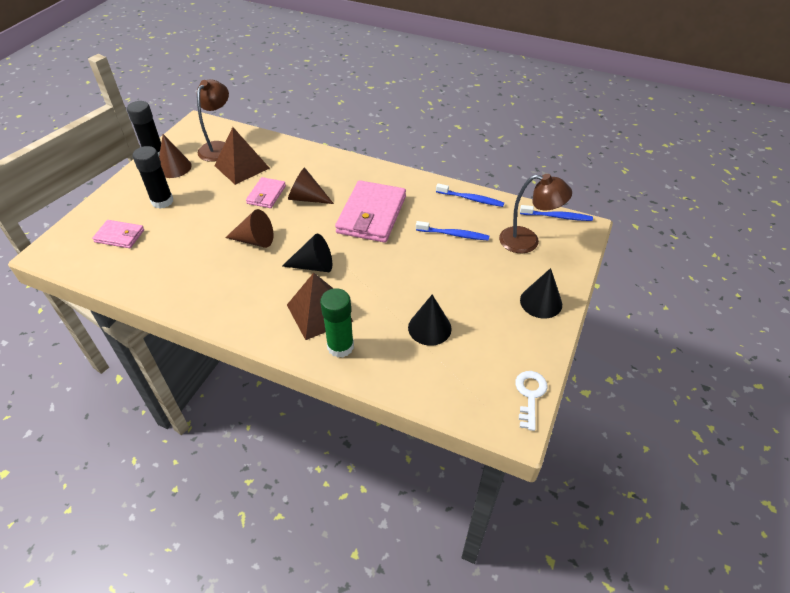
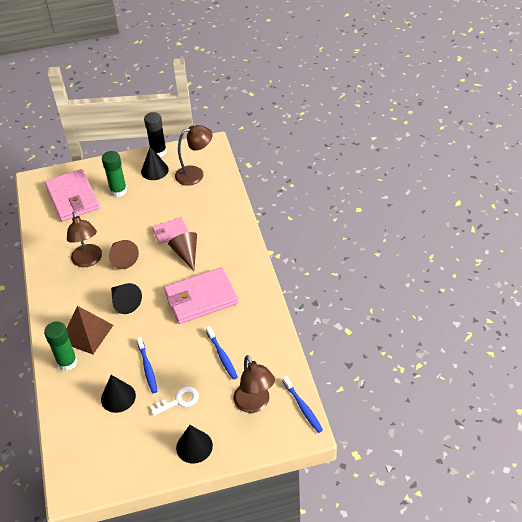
camera: 55 degrees right, 0 degrees up
pink wallet [92,220,144,248] -> pink wallet [45,169,100,221], size x1.88
black glue stick [133,146,173,208] -> green glue stick [102,151,127,197]
brown cone [159,134,192,178] -> black cone [141,146,169,180]
brown pyramid [214,127,270,185] -> none
blue toothbrush [436,183,504,207] -> blue toothbrush moved to [137,337,158,393]
white key [515,371,548,431] -> white key moved to [150,386,199,416]
none -> brown lamp [67,212,102,267]

